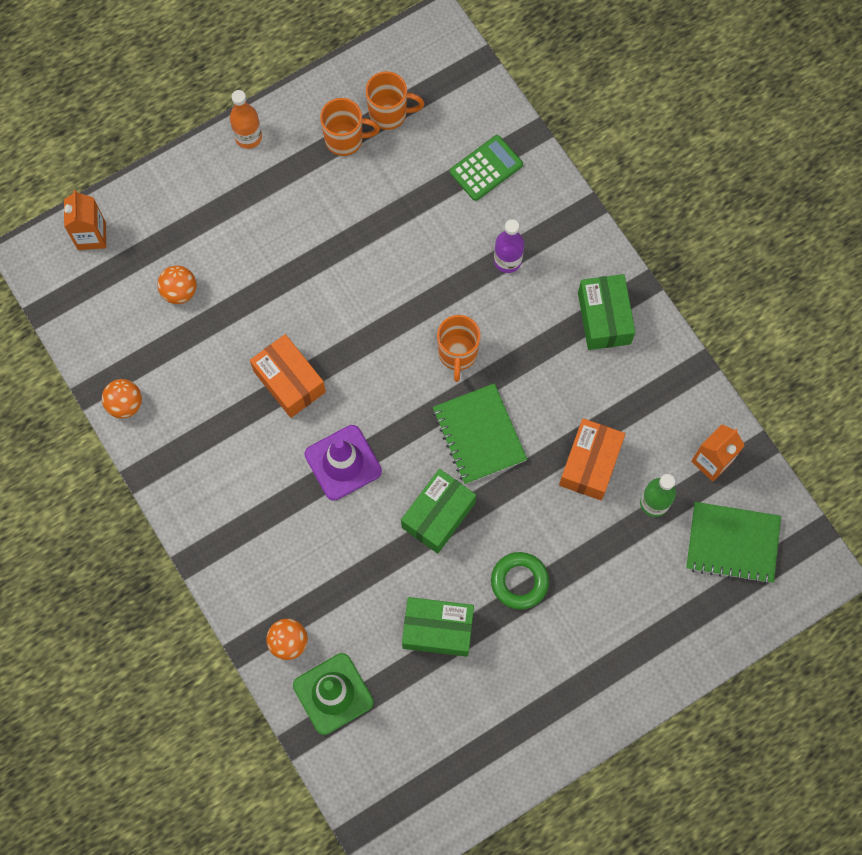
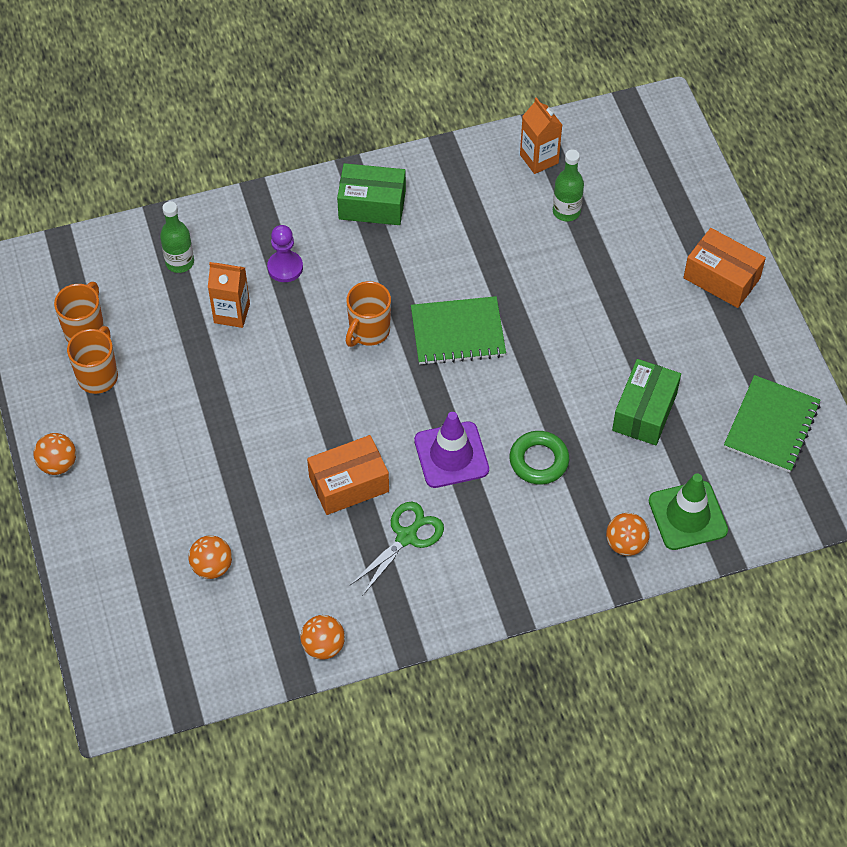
camera: 75 degrees left, 15 degrees down
orange carton [64,190,106,250] -> orange carton moved to [208,262,250,328]
orange bottle [230,90,262,149] -> orange ball [33,433,76,475]
green box [401,469,476,554] -> none
orange mug [437,315,481,382] -> orange mug turned 105 degrees clockwise [346,281,391,347]
green calculator [450,135,523,201] -> green bottle [160,201,194,273]
green ring [491,552,549,609] -> green ring moved to [510,431,569,485]
purple bottle [494,219,524,273] -> purple pawn [267,225,303,282]
orange box [559,418,625,500] -> orange box moved to [683,228,766,308]
green notebook [686,502,781,584] -> green notebook moved to [724,375,821,473]
none -> green scissors [350,502,444,595]

